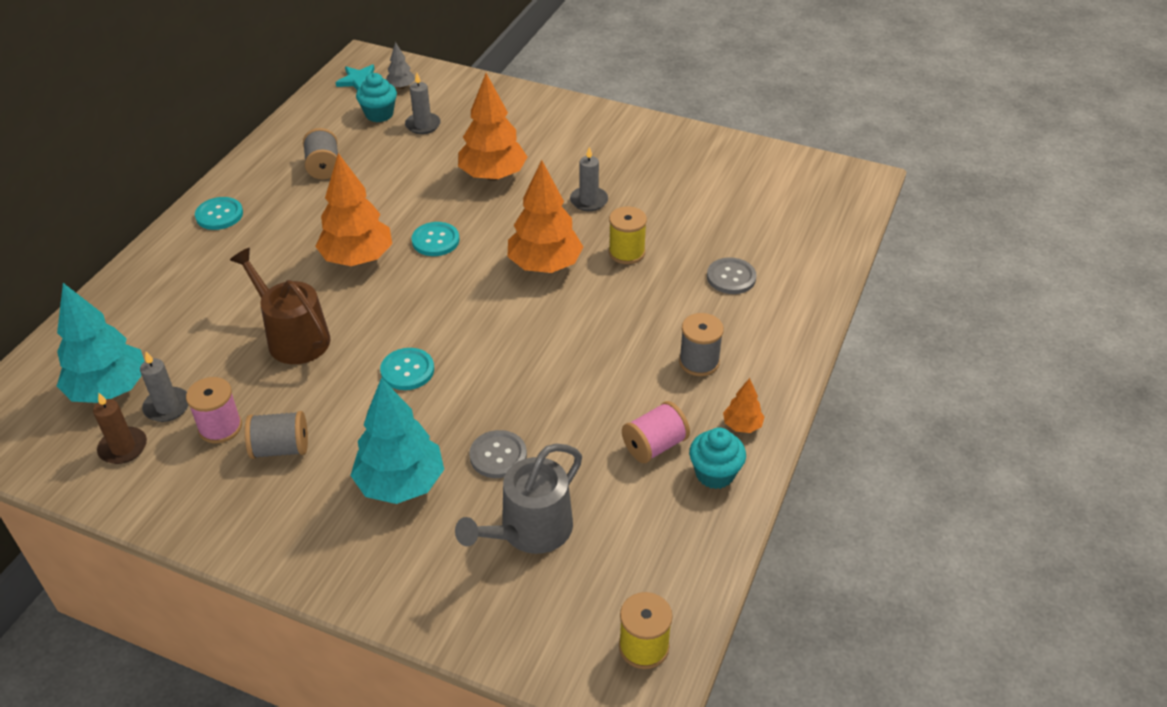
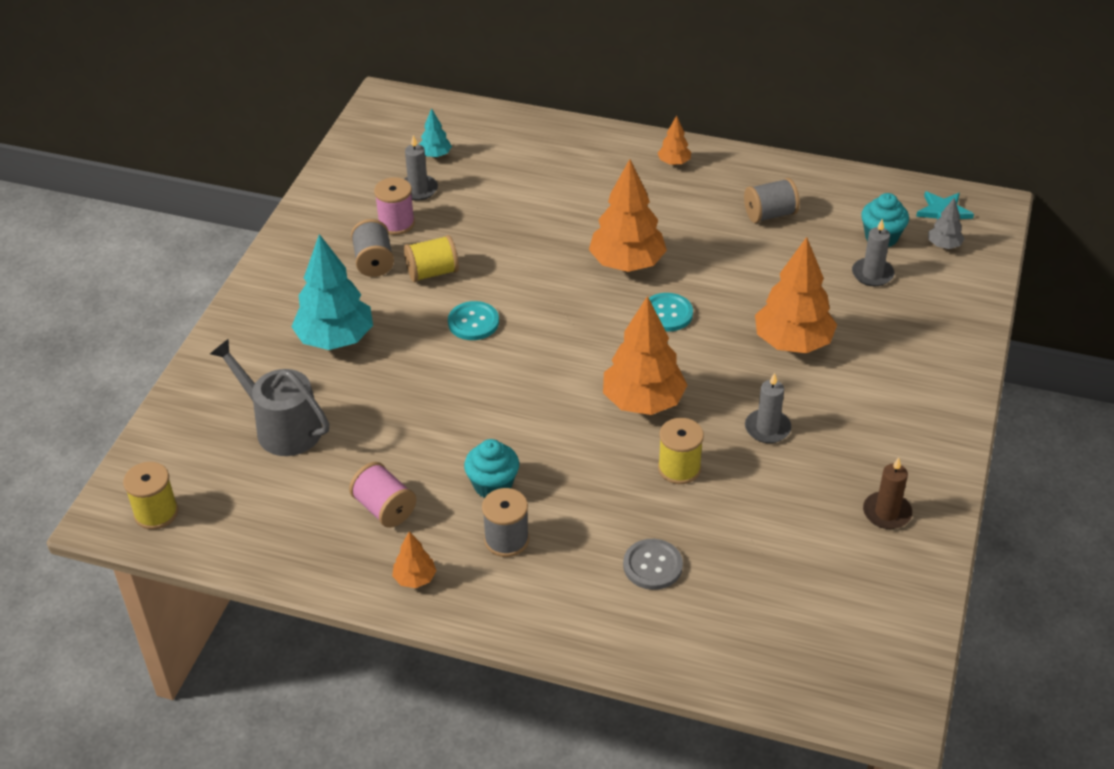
camera: 85 degrees right, 0 degrees up
turquoise tree [57,283,145,403] -> turquoise tree [419,108,452,158], size x0.47
brown candle [93,393,147,464] -> brown candle moved to [863,457,912,529]
turquoise button [195,197,243,230] -> orange tree [657,115,691,165]
brown watering can [230,248,331,364] -> none
grey button [469,430,527,478] -> none
turquoise cupcake [689,427,746,489] -> turquoise cupcake moved to [464,439,519,498]
none -> yellow spool [404,235,459,282]

